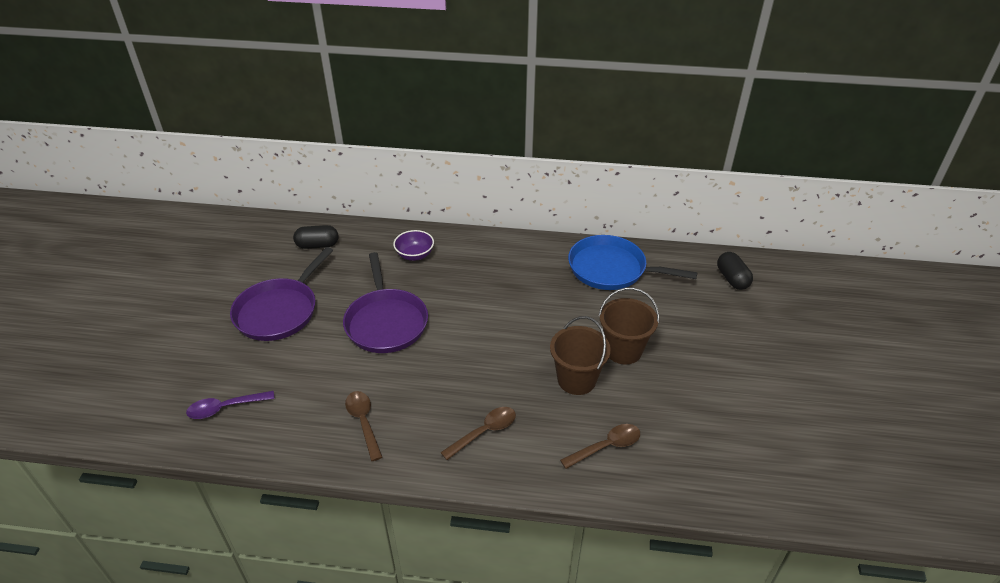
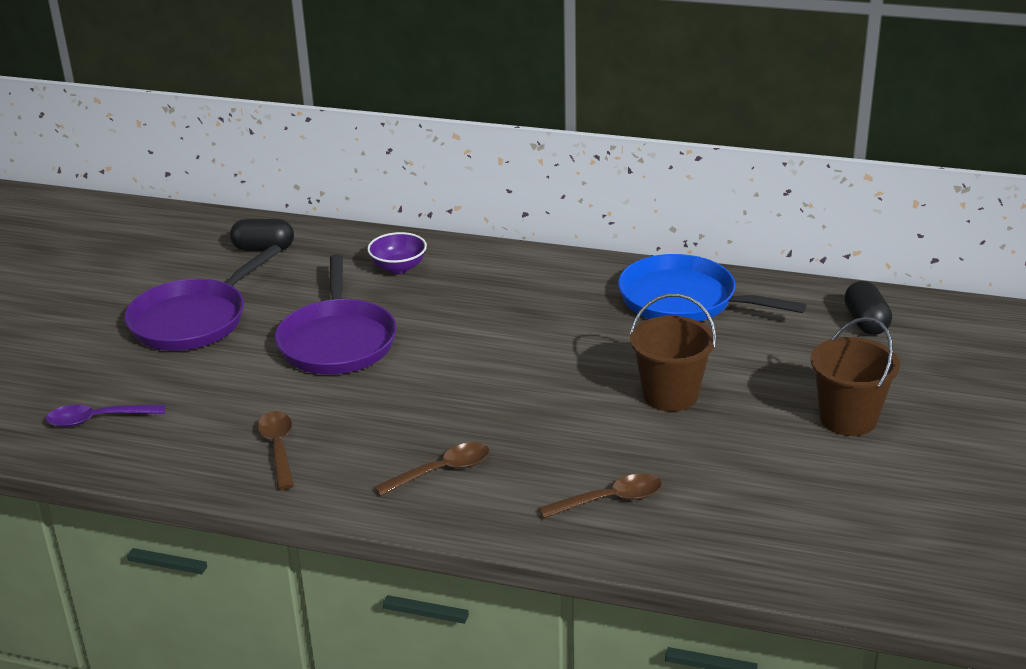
camera: 10 degrees right, 10 degrees down
brown bucket [550,316,611,395] -> brown bucket moved to [811,317,900,436]

